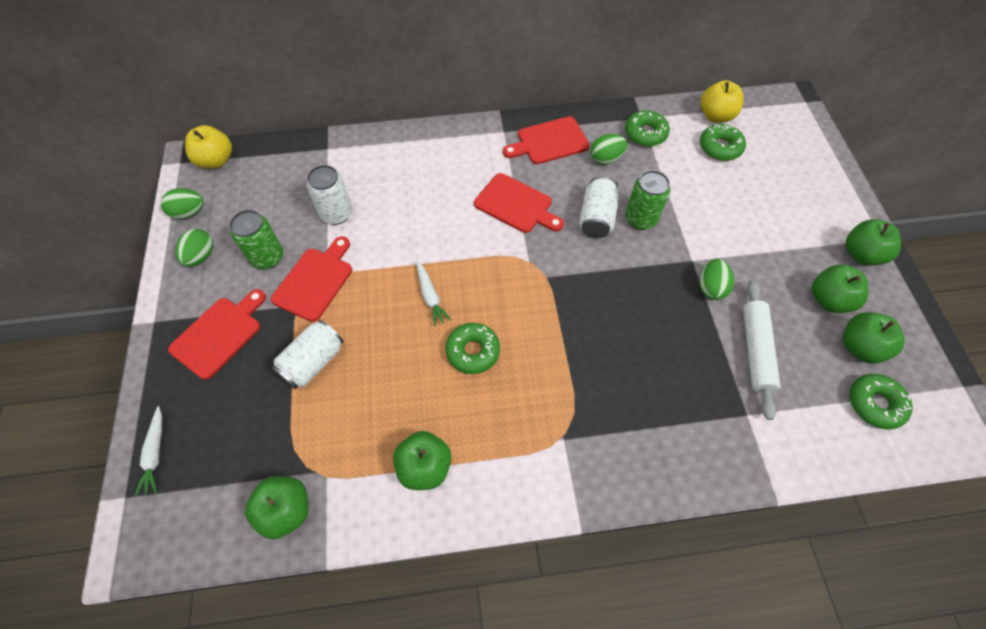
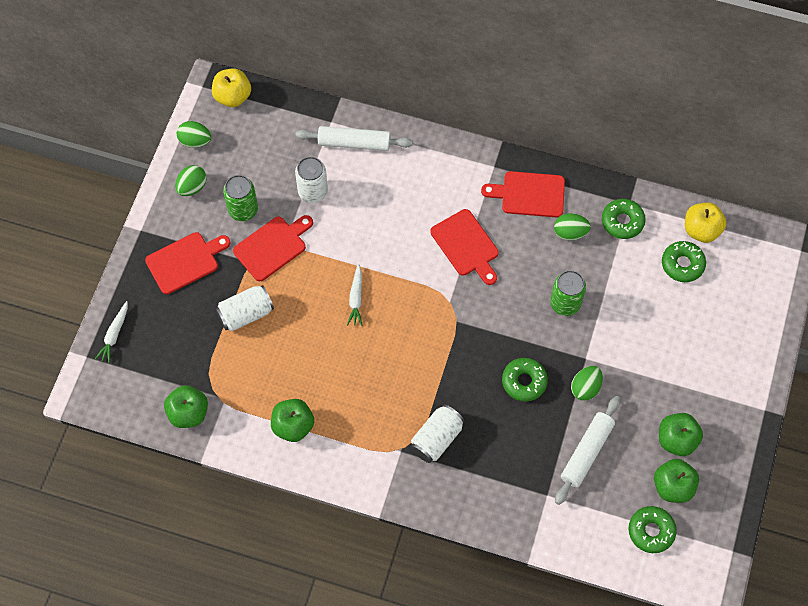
camera: 25 degrees right, 5 degrees up
green donut [445,323,500,374] -> green donut moved to [502,358,548,401]
white can [579,176,620,238] -> white can moved to [410,405,465,463]
green apple [845,219,901,266] -> none
none -> white rolling pin [295,126,413,151]

